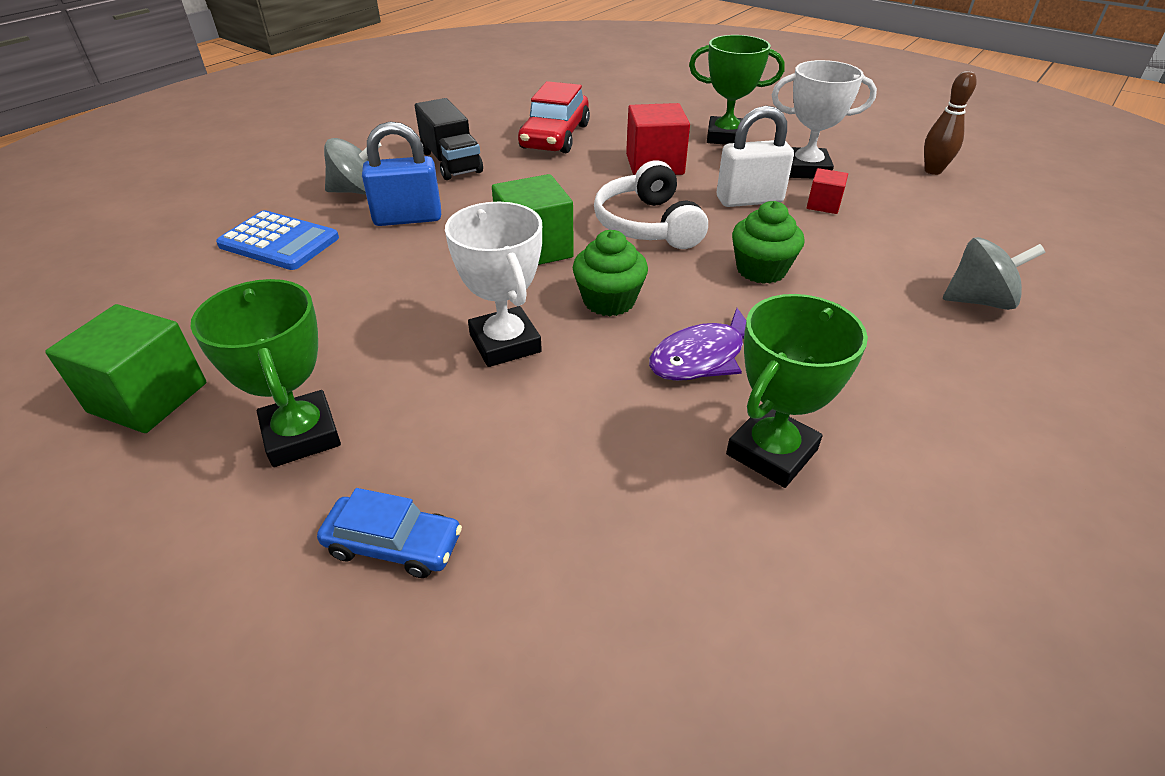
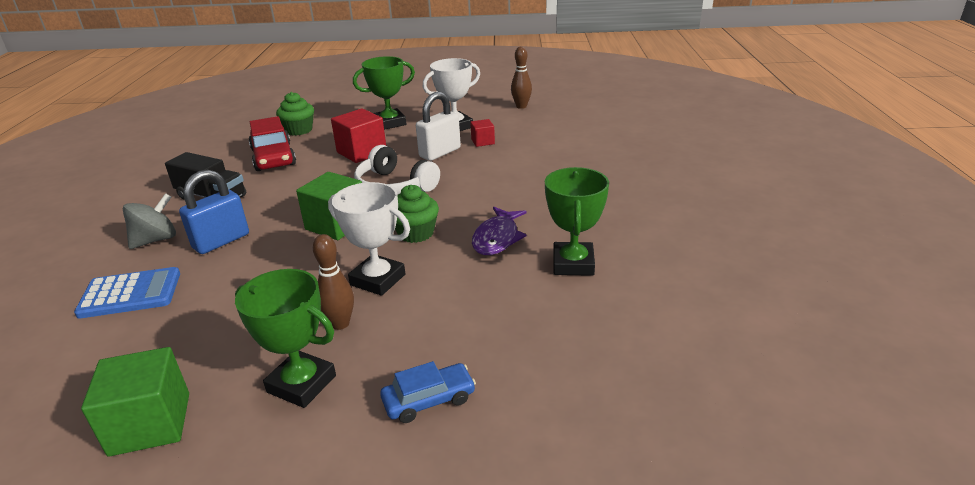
camera: 35 degrees left, 10 degrees down
green cupcake [732,201,805,284] -> green cupcake moved to [276,92,314,136]
grey spinning top [943,237,1045,310] -> none
none -> brown bowling pin [313,234,354,330]

